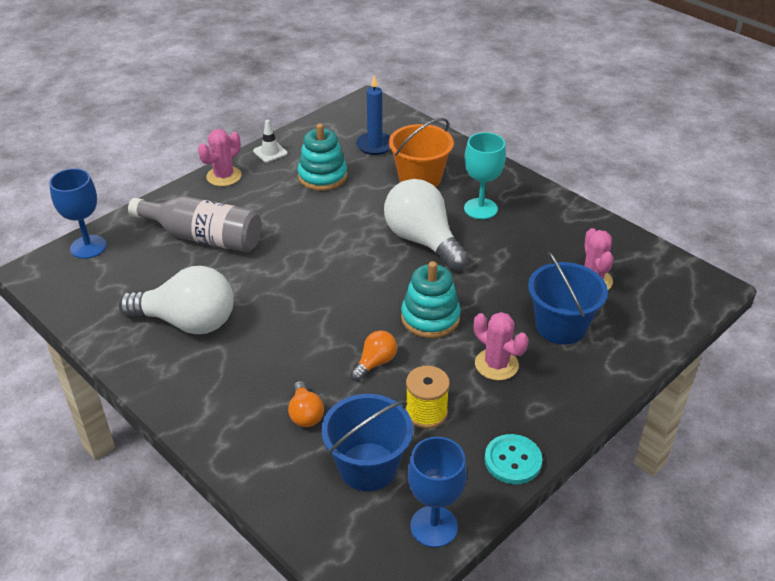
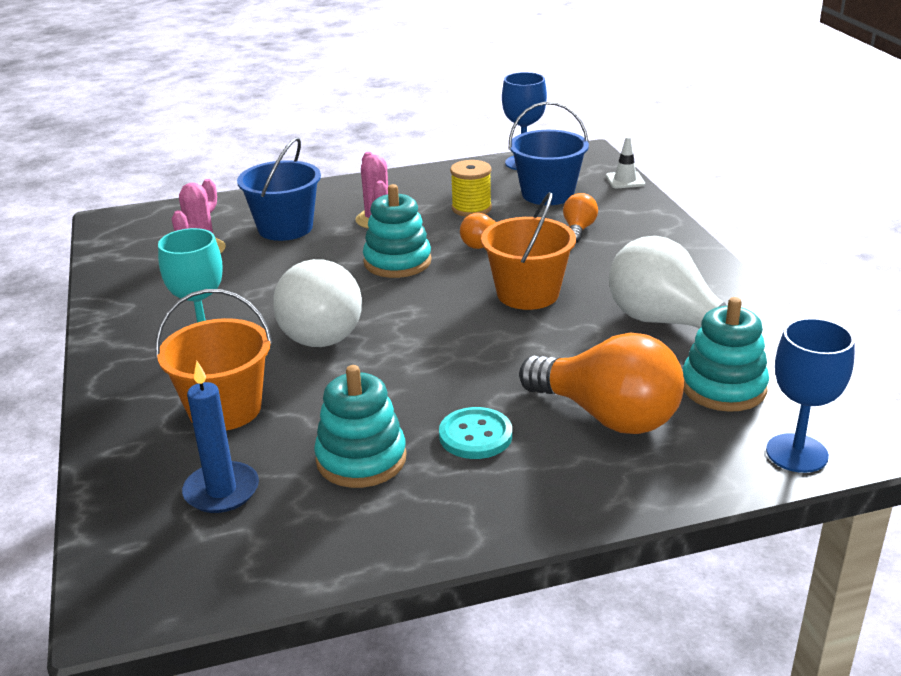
camera: 150 degrees left, 10 degrees down
grey bottle [128,196,262,252] -> orange light bulb [519,333,684,434]
pink cactus [198,129,242,186] -> none
white traffic cone [253,120,288,162] -> white traffic cone moved to [606,137,645,188]
turquoise button [484,434,542,484] -> turquoise button moved to [439,407,512,459]
none -> orange bucket [481,192,576,310]
none -> turquoise stacking toy [683,297,769,412]

